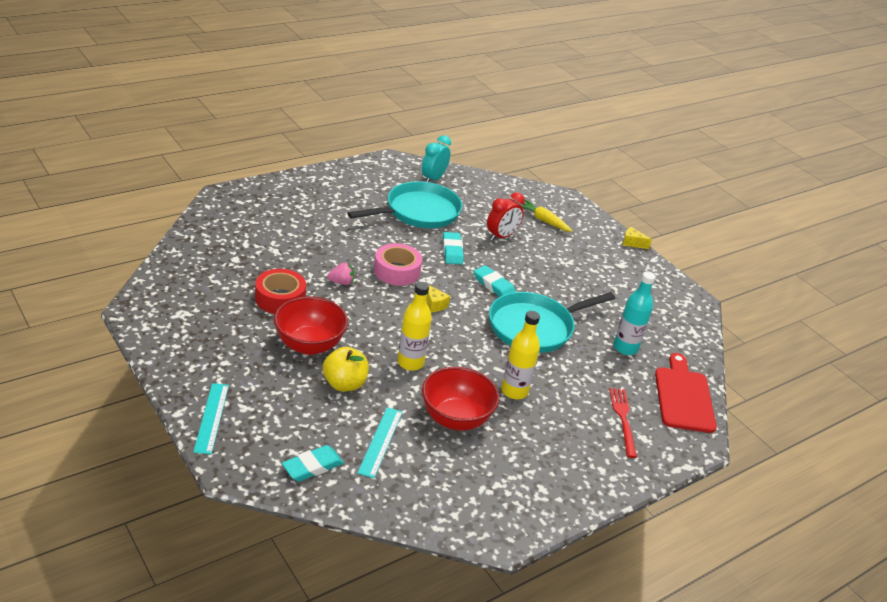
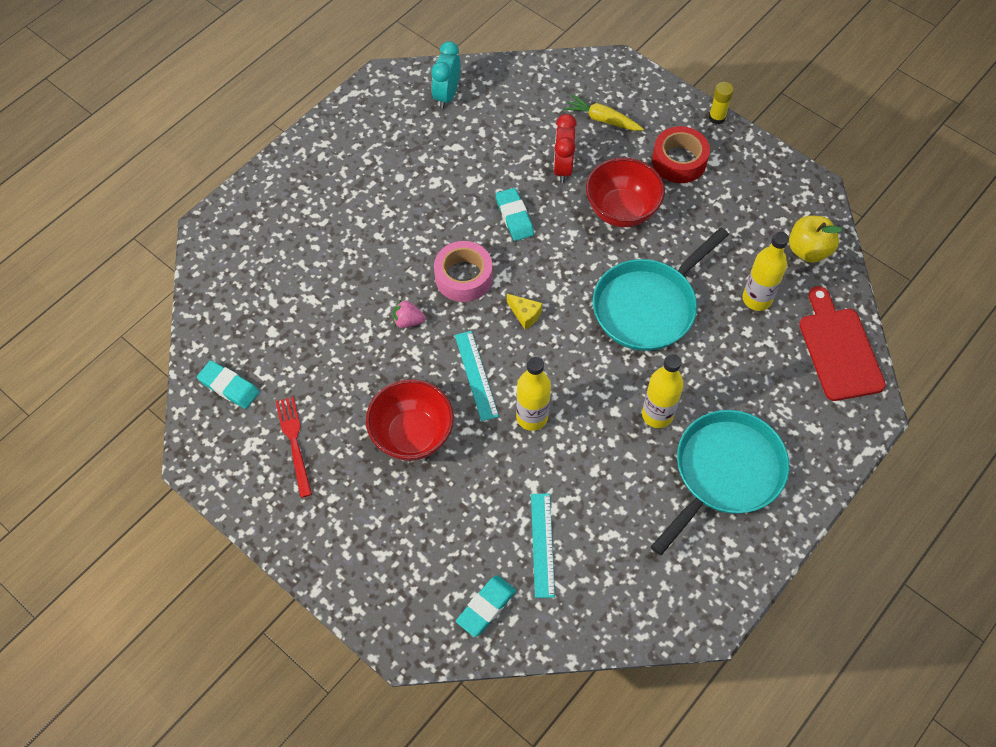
camera: 10 degrees left, 25 degrees up
turquoise ruler [193,383,229,454] -> turquoise ruler moved to [455,331,499,421]
red tape [255,269,306,314] -> red tape moved to [652,126,710,183]
yellow apple [323,347,369,392] -> yellow apple moved to [789,216,842,263]
pink strawberry [327,263,354,285] -> pink strawberry turned 150 degrees counterclockwise [393,300,426,328]
turquoise pan [347,181,462,228] -> turquoise pan moved to [651,410,789,555]
red bowl [422,367,499,431] -> red bowl moved to [586,158,665,227]
turquoise eraser [474,265,516,297] -> turquoise eraser moved to [197,360,259,409]
red clock [487,192,525,241] -> red clock turned 150 degrees clockwise [553,114,577,183]
red fork [609,388,637,458] -> red fork moved to [276,397,312,498]
turquoise bottle [614,271,656,355] -> yellow bottle [743,231,789,311]
yellow cheese [623,227,652,249] -> yellow glue stick [709,82,734,124]

